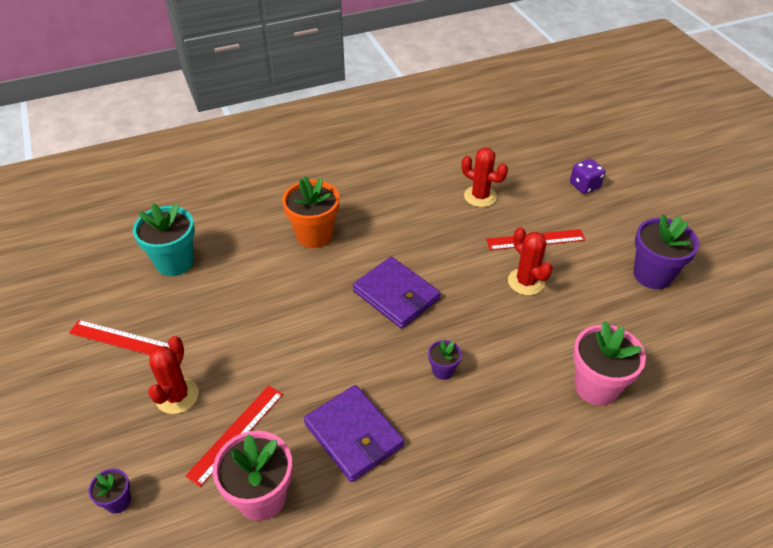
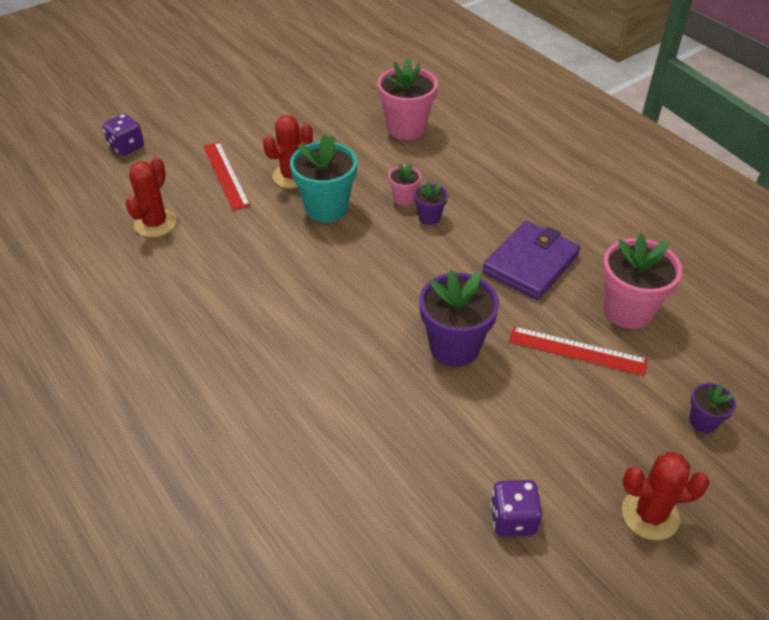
camera: 105 degrees left, 0 degrees up
red ruler [69,320,170,355] -> purple dice [490,480,542,537]
turquoise flower pot [133,203,195,276] -> turquoise flower pot moved to [290,134,357,222]
red cactus [148,336,198,414] -> red cactus moved to [622,452,710,540]
orange flower pot [282,176,339,248] -> none
purple wallet [353,257,441,329] -> none
purple flower pot [633,214,699,289] -> purple flower pot moved to [419,270,499,367]
none -> pink flower pot [388,163,421,206]

